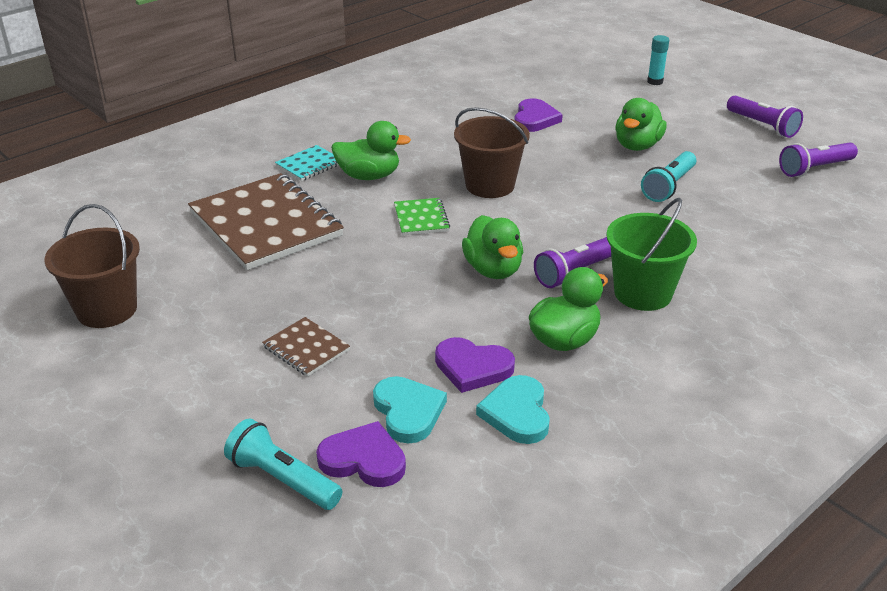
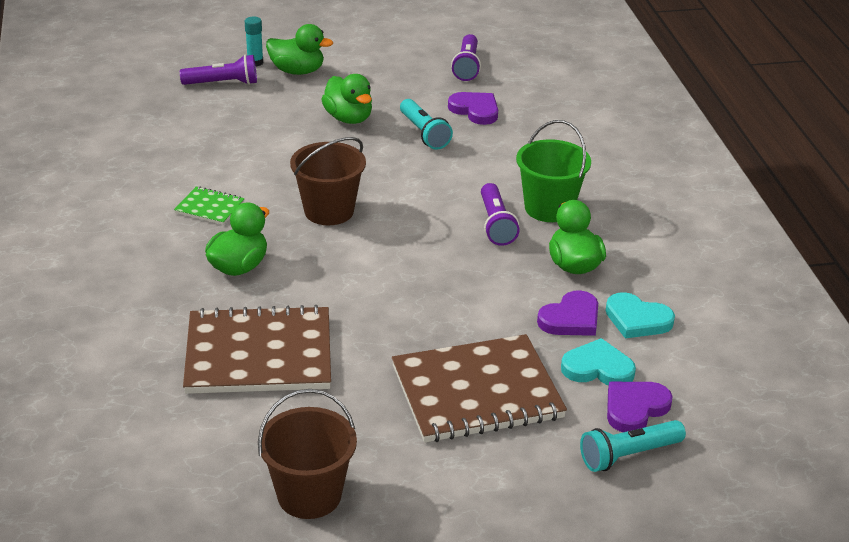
camera: 60 degrees left, 0 degrees up
brown notebook [262,317,350,377] -> brown notebook [392,334,567,443], size x2.23
turquoise notebook [275,145,338,181] -> none
green notebook [394,198,450,236] -> green notebook moved to [174,186,244,225]
green duck [462,215,523,279] -> green duck moved to [266,24,333,75]
purple heart [514,98,563,132] -> purple heart moved to [448,92,498,125]
purple flashlight [727,96,803,138] -> purple flashlight moved to [180,54,257,85]

